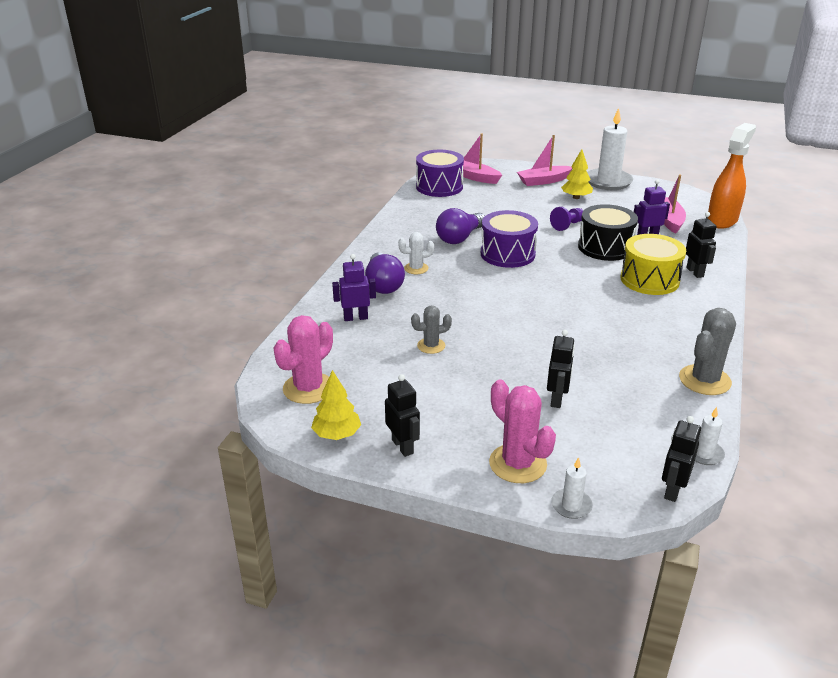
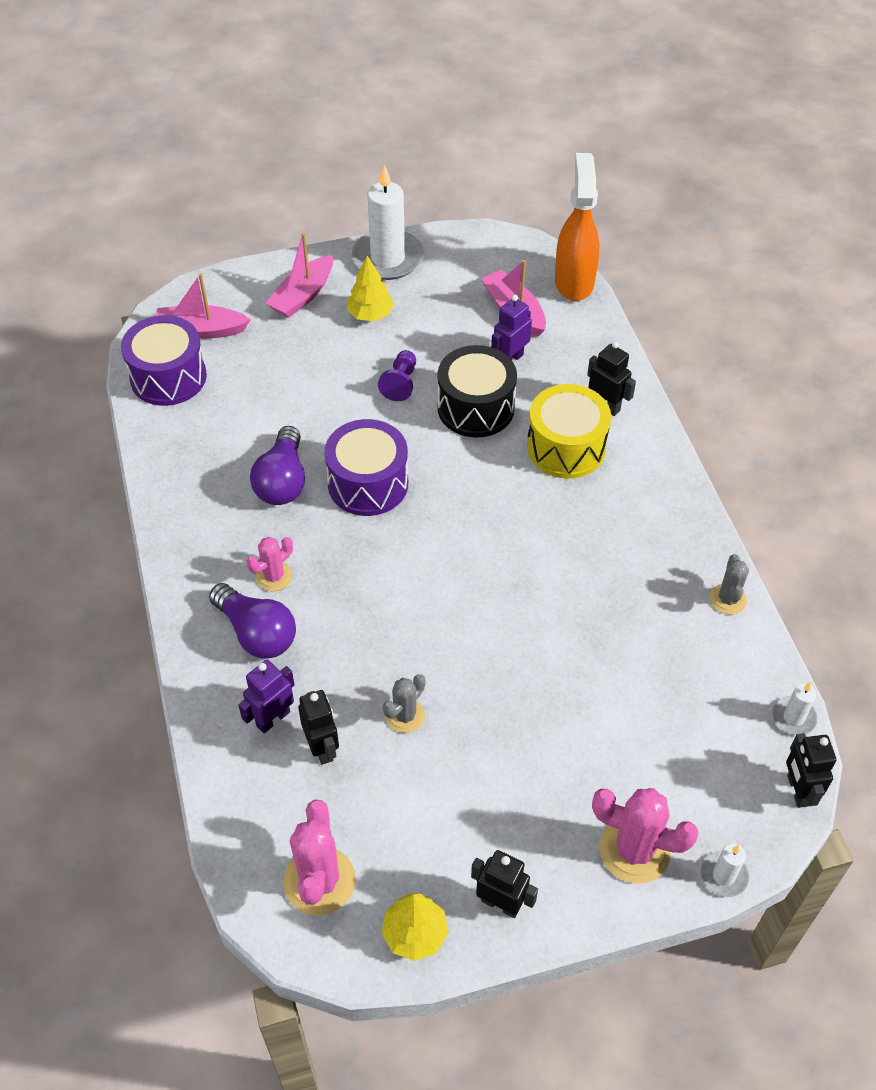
camera: 35 degrees left, 20 degrees up
white cactus [398,232,434,274] -> pink cactus [247,537,293,591]
black robot [547,330,575,408] -> black robot moved to [298,690,339,765]
grey cactus [679,308,736,395] -> grey cactus [710,554,749,615], size x0.59

